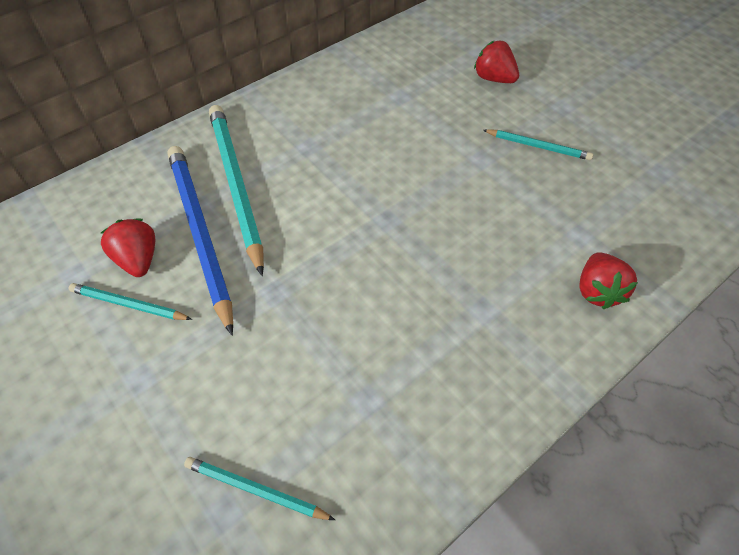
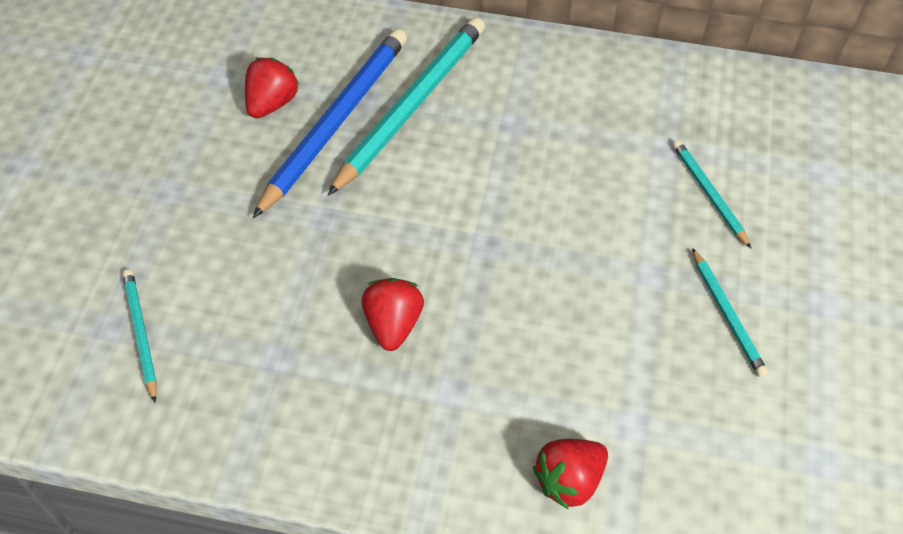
camera: 50 degrees right, 0 degrees up
turquoise pencil [69,283,192,320] -> turquoise pencil moved to [673,140,751,248]
red strawberry [474,41,519,83] -> red strawberry moved to [362,278,424,351]

